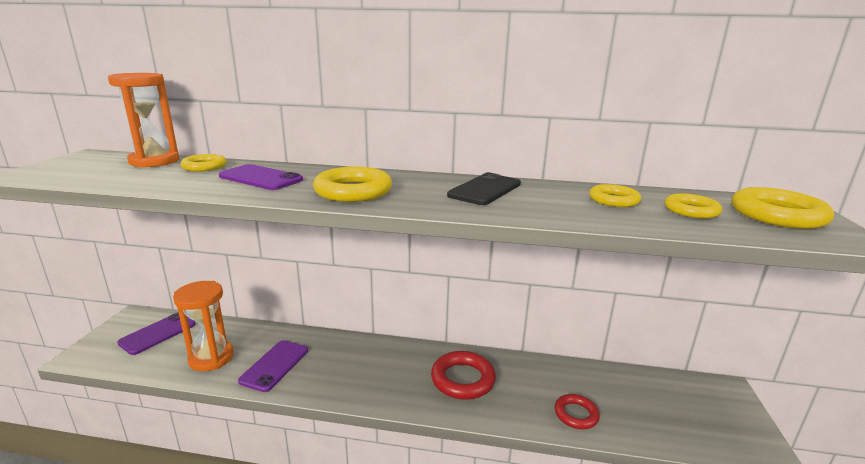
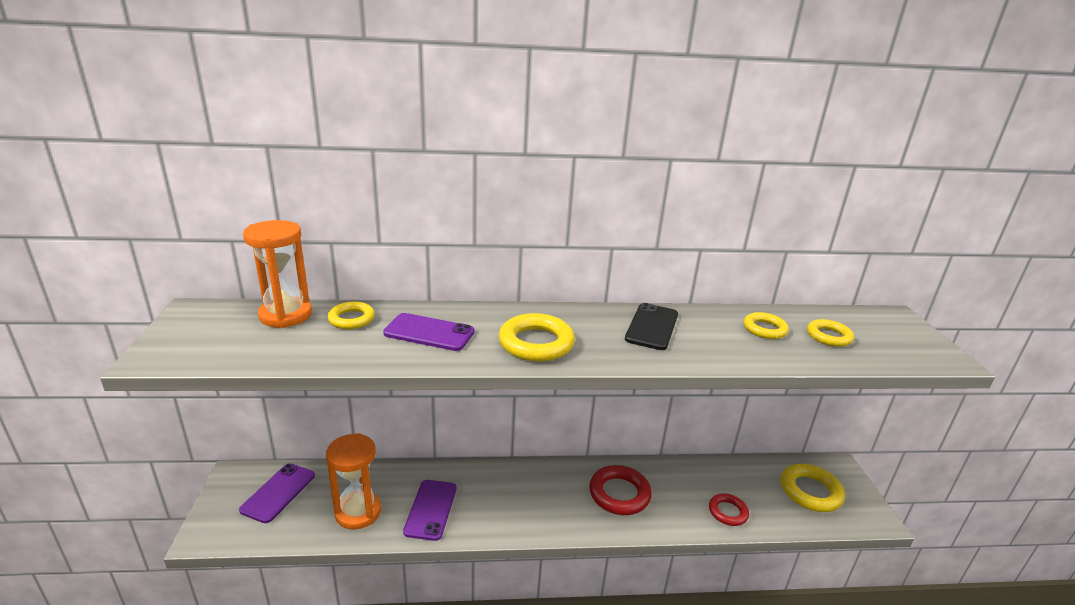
camera: 15 degrees left, 5 degrees up
yellow ring [731,187,834,229] -> yellow ring moved to [781,464,845,512]

